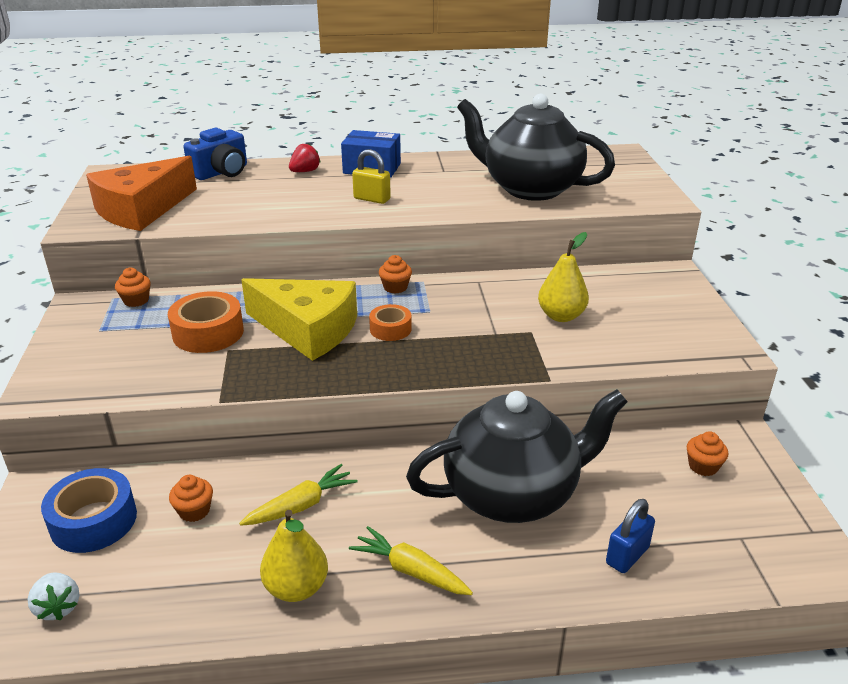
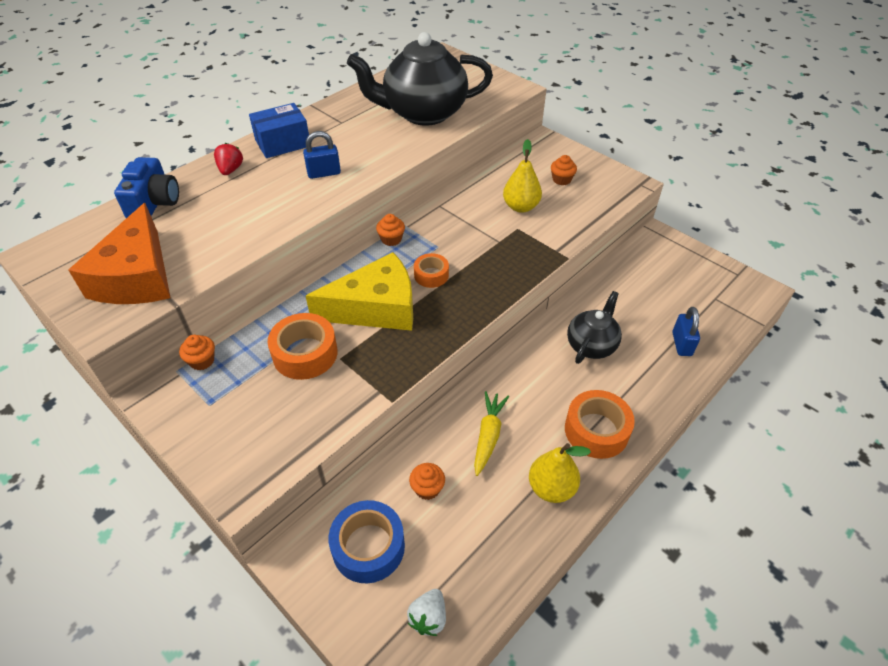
camera: 40 degrees left, 15 degrees up
white strawberry [28,572,80,620] -> white strawberry turned 90 degrees clockwise [407,589,446,636]
yellow carrot [349,526,473,595] -> orange tape [565,390,635,459]
yellow padlock [352,149,391,204] -> blue padlock [303,131,341,179]
black teapot [406,389,628,523] -> black teapot [567,291,622,364], size x0.55
orange cupcake [687,431,728,476] -> orange cupcake moved to [551,155,577,185]

